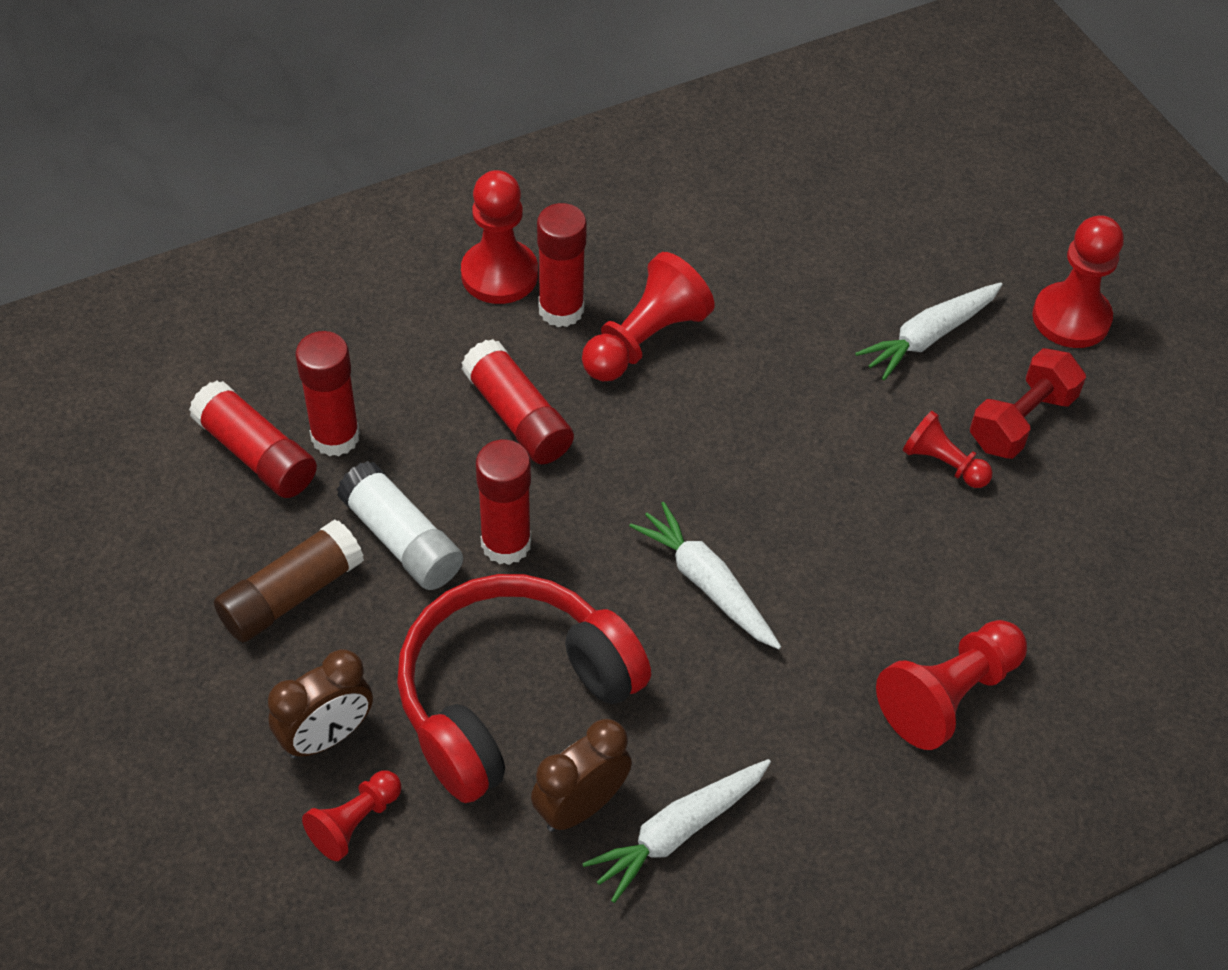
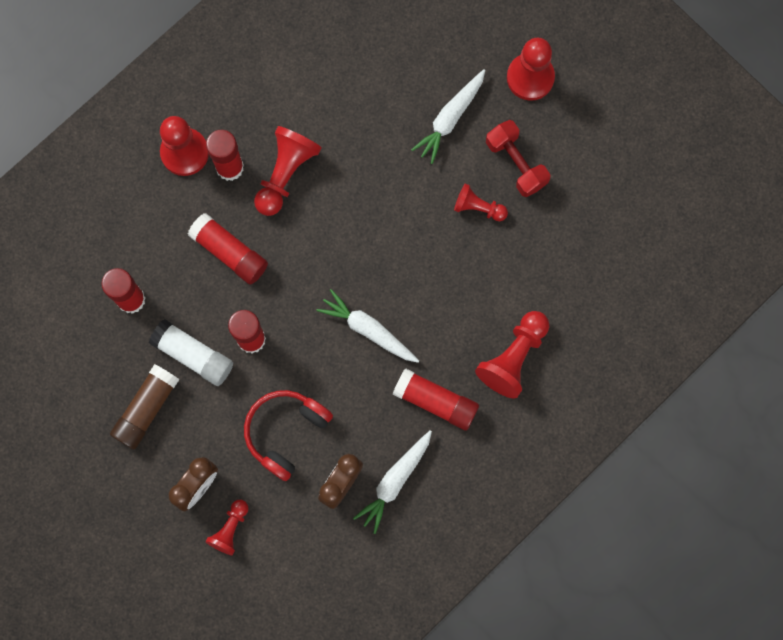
camera: 15 degrees left, 25 degrees up
red glue stick [189,380,317,498] -> red glue stick moved to [392,368,479,431]
red headphones [397,574,651,803] -> red headphones [244,390,333,481], size x0.66
red dumbbell [970,348,1086,459] -> red dumbbell turned 60 degrees counterclockwise [486,120,550,197]

